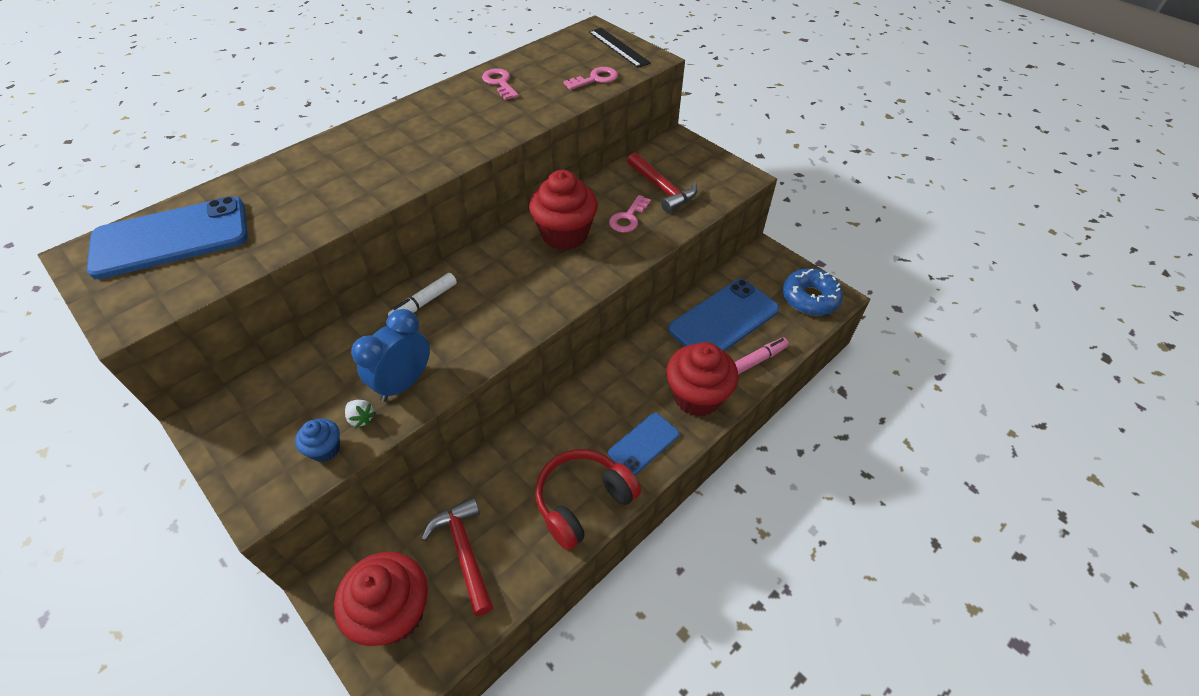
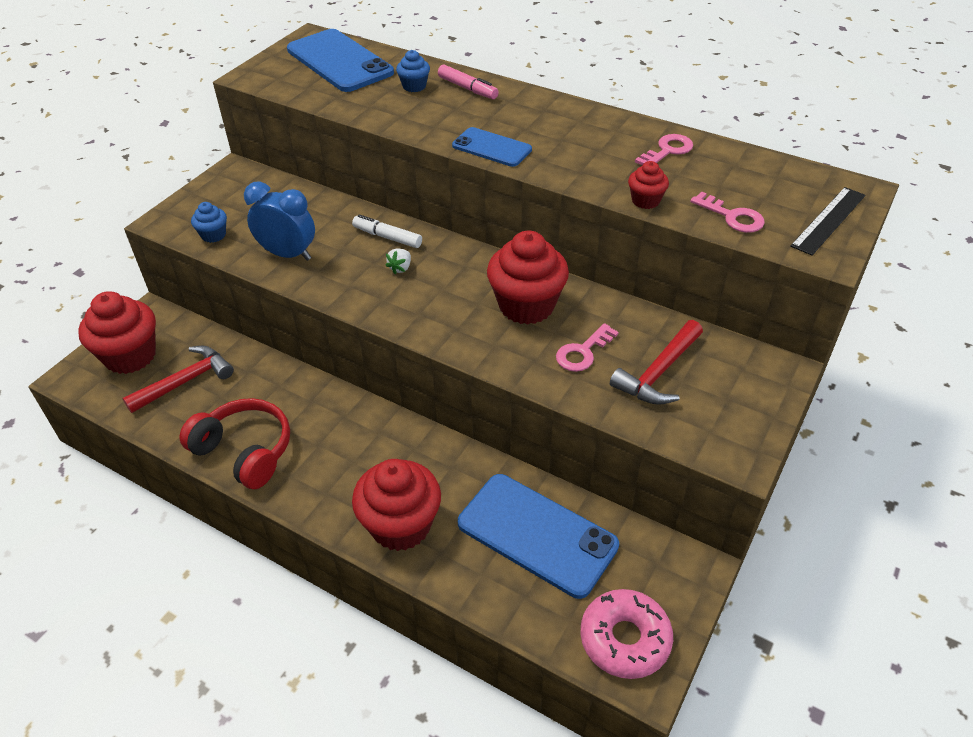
camera: 75 degrees right, 5 degrees down
white strawberry [345,400,376,429] -> white strawberry moved to [385,248,411,274]
blue phone [608,413,679,476] -> blue phone moved to [452,127,532,167]
pink key [609,195,651,233] -> pink key turned 60 degrees counterclockwise [556,323,619,372]
pink marker [735,338,789,375] -> pink marker moved to [438,65,499,99]
blue donut [783,268,843,316] -> pink donut [580,589,673,679]
none -> blue cupcake [396,50,430,92]
none -> red cupcake [628,161,669,209]

